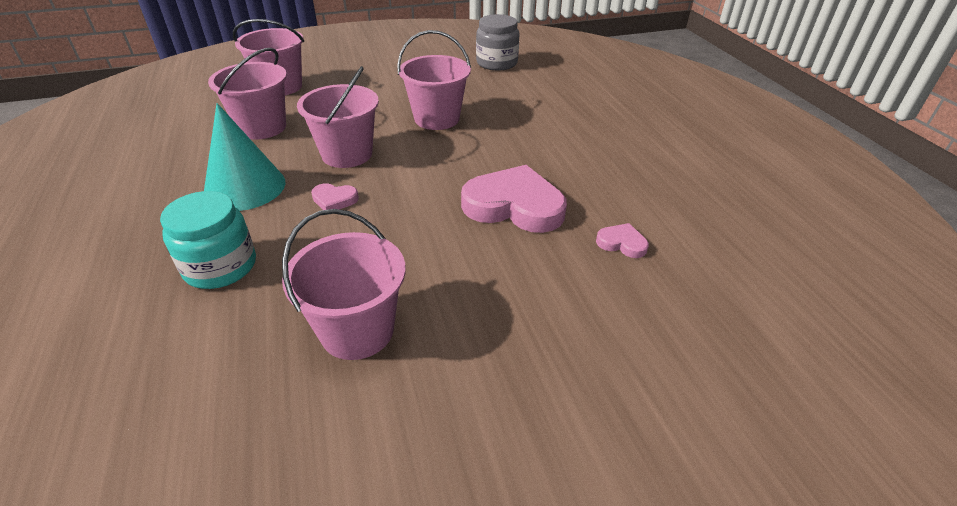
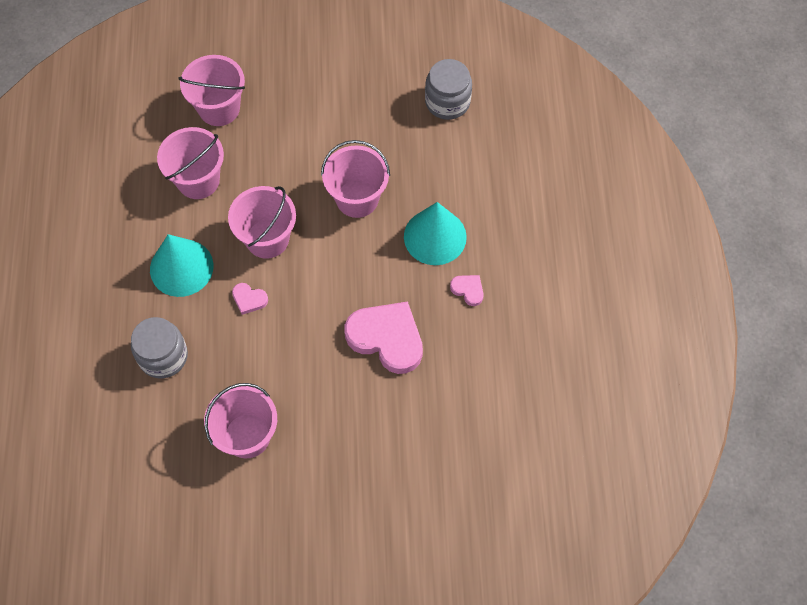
camera: 15 degrees right, 25 degrees up
turquoise jar [160,191,256,289] -> grey jar [131,317,188,379]
pink heart [596,223,649,258] -> pink heart moved to [450,275,484,306]
none -> turquoise cone [404,202,467,265]

